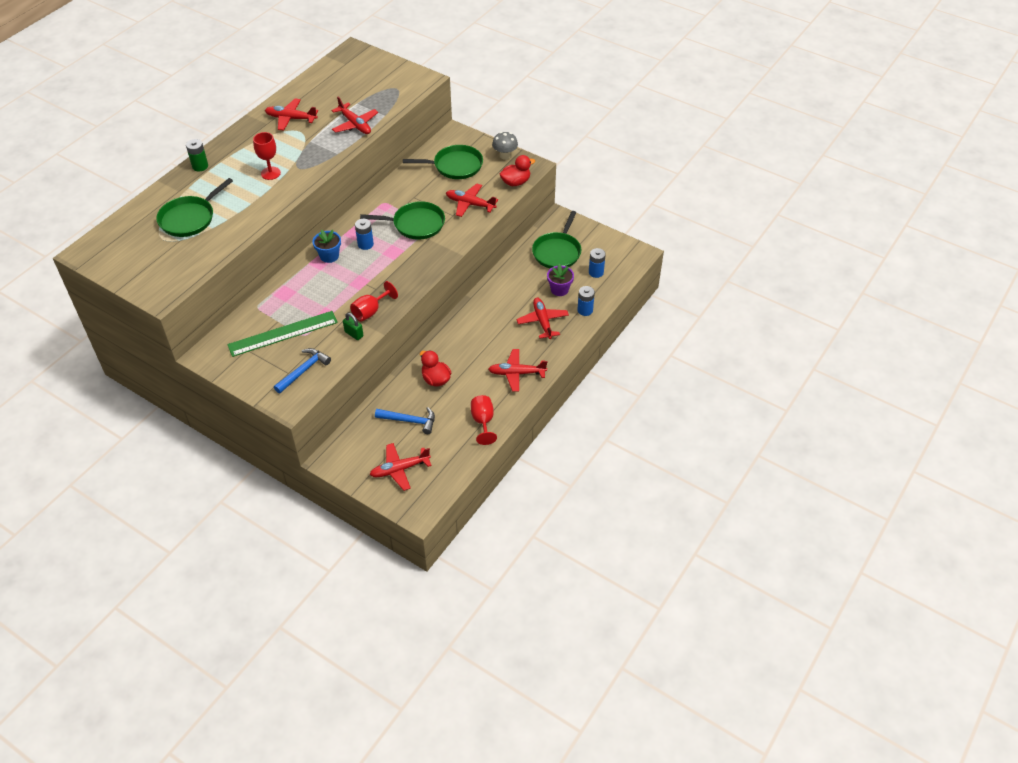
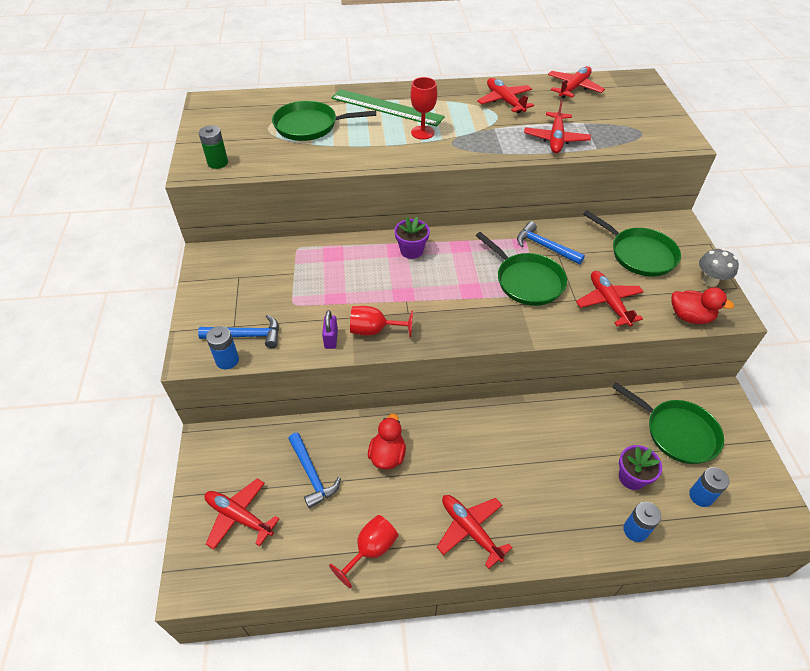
camera: 50 degrees right, 0 degrees up
green battery [186,139,208,171] -> green battery moved to [199,125,228,169]
green ruler [227,311,338,357] -> green ruler moved to [331,89,445,126]
blue flower pot [312,230,341,263] -> purple flower pot [394,217,430,259]
green padlock [343,313,363,340] -> purple padlock [322,310,338,349]
blue battery [355,219,374,250] -> blue battery moved to [206,326,239,369]
red plane [516,298,569,339] -> red plane moved to [548,66,605,98]
green pan [532,211,581,269] -> green pan turned 120 degrees counterclockwise [612,382,724,464]
none -> blue hammer [517,221,585,265]

